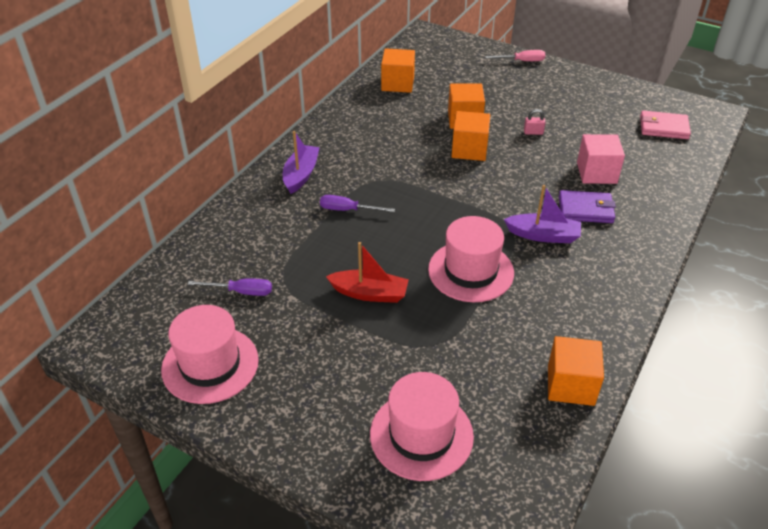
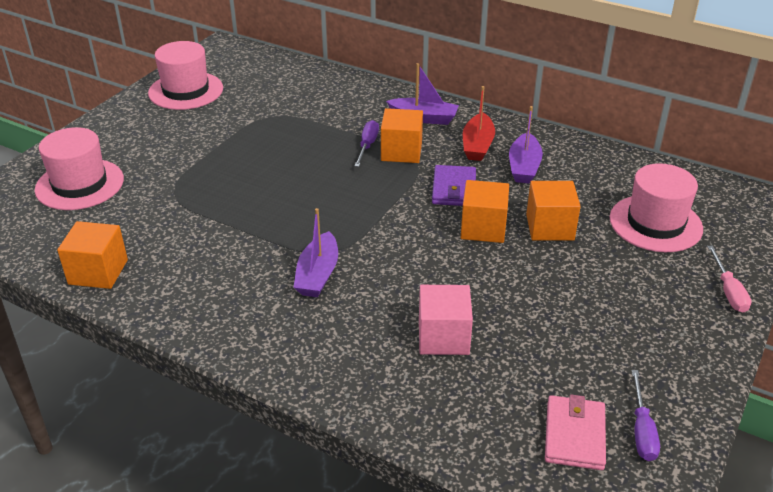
camera: 90 degrees right, 5 degrees down
purple screwdriver [188,278,272,296] -> purple screwdriver moved to [632,370,660,461]
red boat [326,242,409,303] -> red boat moved to [463,86,495,161]
orange cube [381,48,415,93] -> orange cube moved to [381,108,423,163]
pink hat [428,216,514,302] -> pink hat moved to [610,163,703,252]
pink padlock [524,109,546,135] -> none
purple wallet [559,190,616,223] -> purple wallet moved to [432,165,476,206]
none -> purple boat [509,106,543,183]

